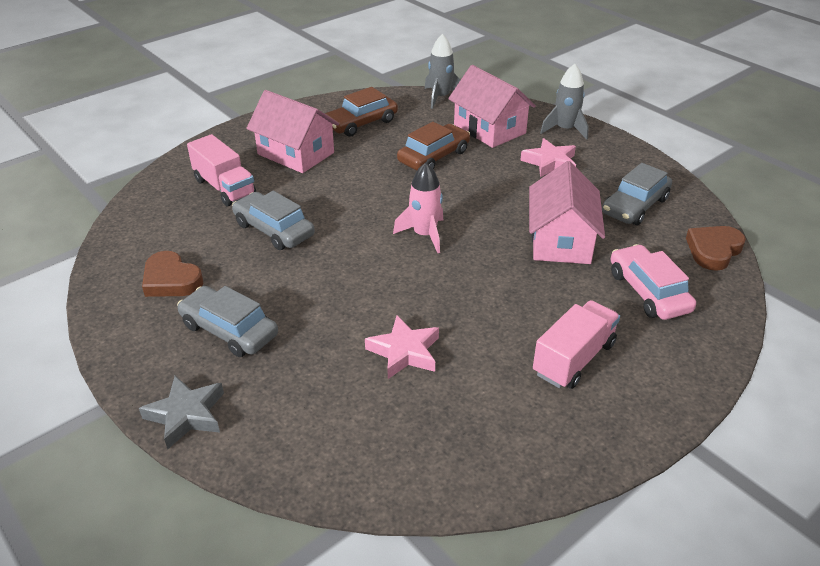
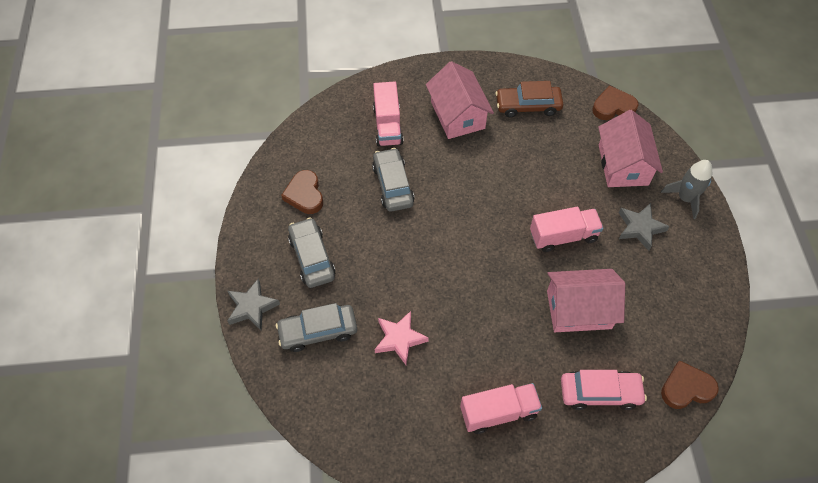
camera: 35 degrees right, 20 degrees up
pink rocket [393,162,443,253] -> none
brown car [397,122,470,170] -> none
grey rocket [425,34,460,109] -> brown heart [592,85,638,120]
pink star [520,138,576,177] -> grey star [619,203,670,251]
pink house [529,161,605,264] -> pink house turned 45 degrees clockwise [547,269,625,332]
grey car [602,163,672,225] -> grey car moved to [276,303,357,352]
pink car [611,244,696,320] -> pink car turned 75 degrees clockwise [561,370,647,410]
none -> pink truck [530,207,604,252]

